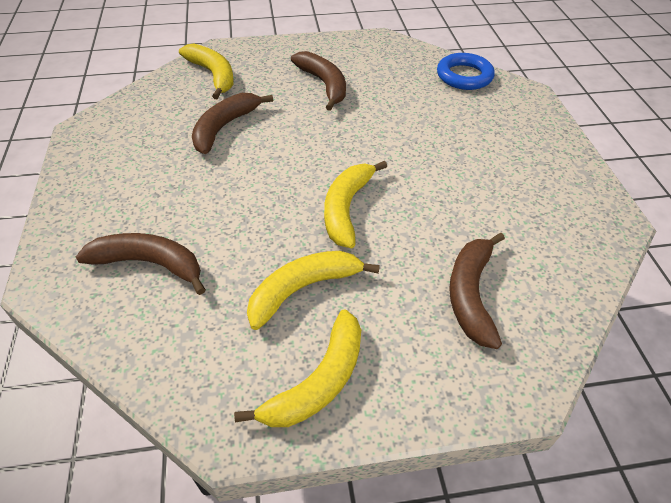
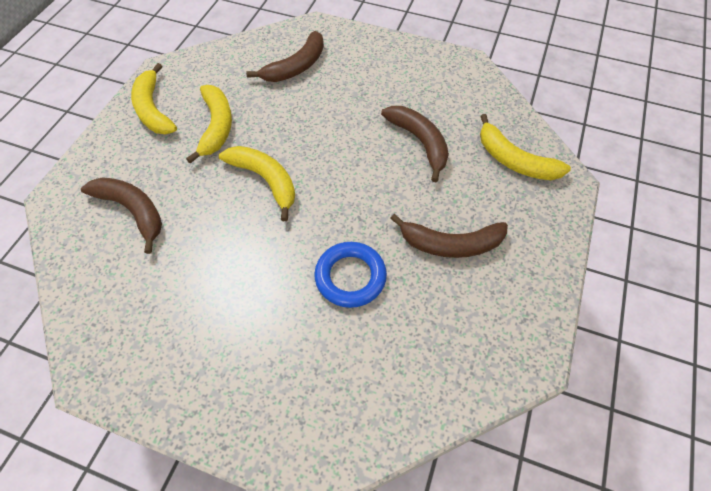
camera: 120 degrees right, 10 degrees up
yellow banana [179,44,234,99] -> yellow banana turned 45 degrees clockwise [480,114,571,180]
blue ring [437,53,495,90] -> blue ring moved to [314,242,387,308]

